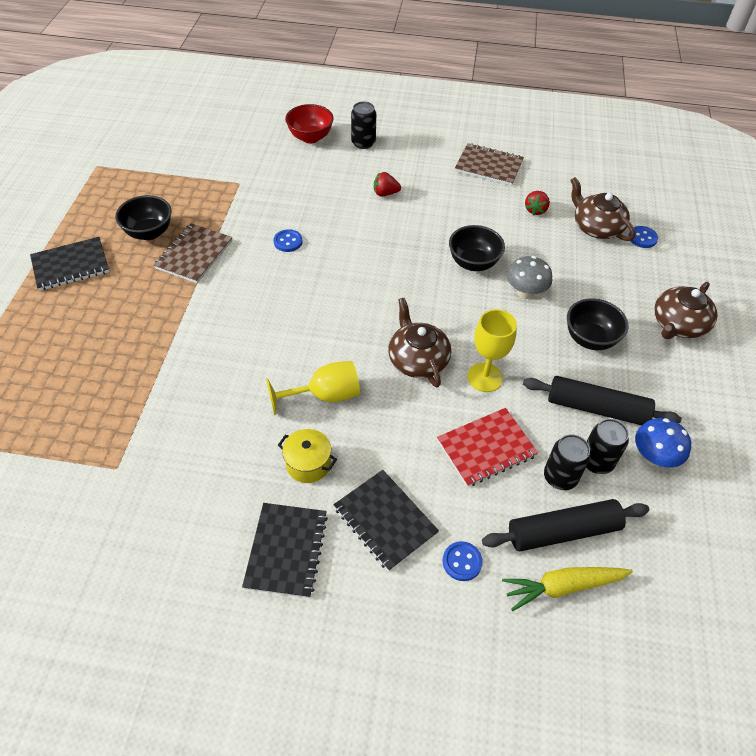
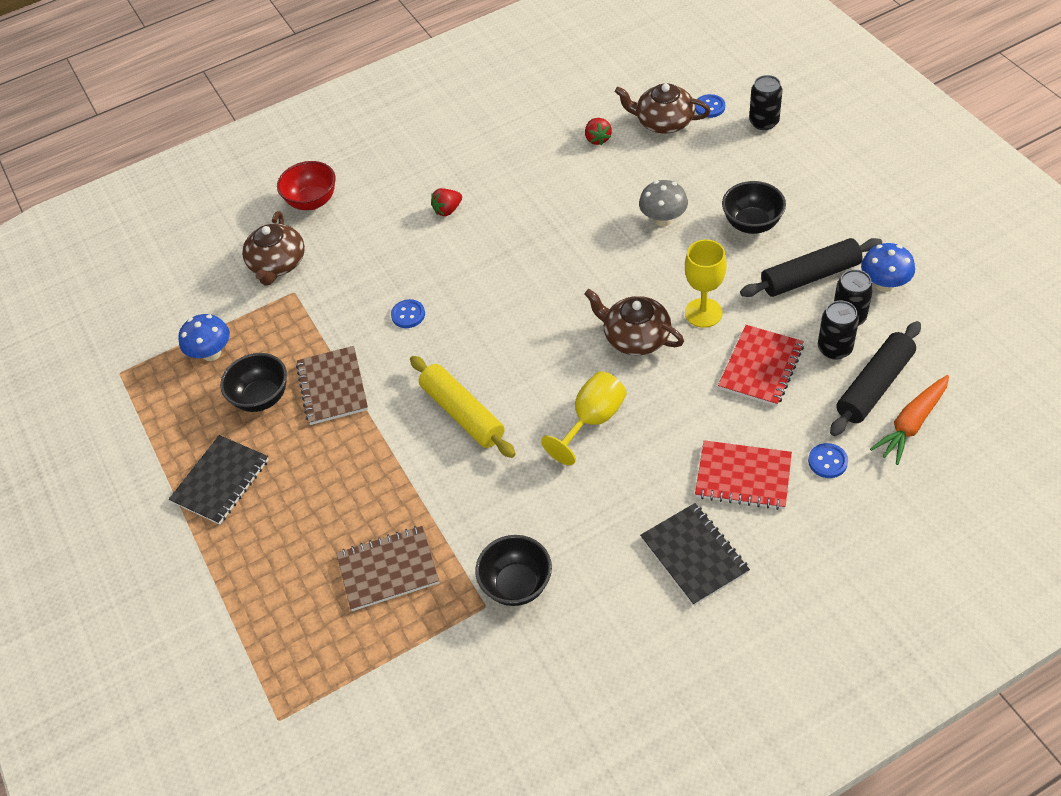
camera: 30 degrees left, 0 degrees up
yellow pot [278,429,337,483] -> none
black notebook [334,470,439,571] -> red notebook [695,440,792,510]
black can [351,101,376,149] -> black can moved to [749,75,782,130]
black bowl [449,225,505,271] -> black bowl moved to [475,535,552,606]
brown notebook [455,143,524,186] -> brown notebook moved to [336,526,439,611]
yellow carrot [502,567,633,611] -> orange carrot [870,375,949,465]
brown teapot [654,282,717,339] -> brown teapot moved to [242,211,305,286]
none -> blue mushroom [178,314,230,361]
none -> yellow rolling pin [410,356,515,458]

